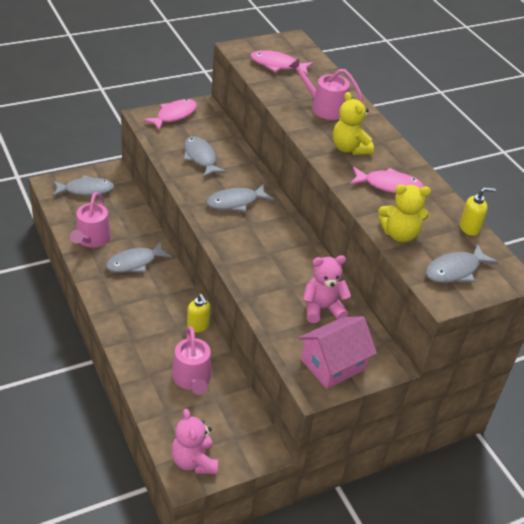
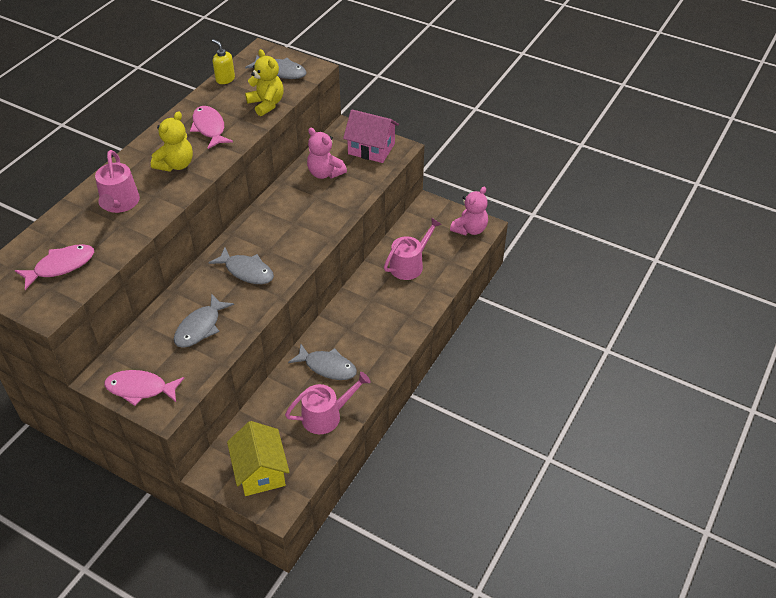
camera: 120 degrees left, 5 degrees up
grey fish [52,175,114,196] -> yellow house [227,421,290,496]
yellow soap dispenser [187,294,210,333] -> none
pink fish [251,50,313,76] -> pink fish turned 105 degrees counterclockwise [15,244,94,290]

